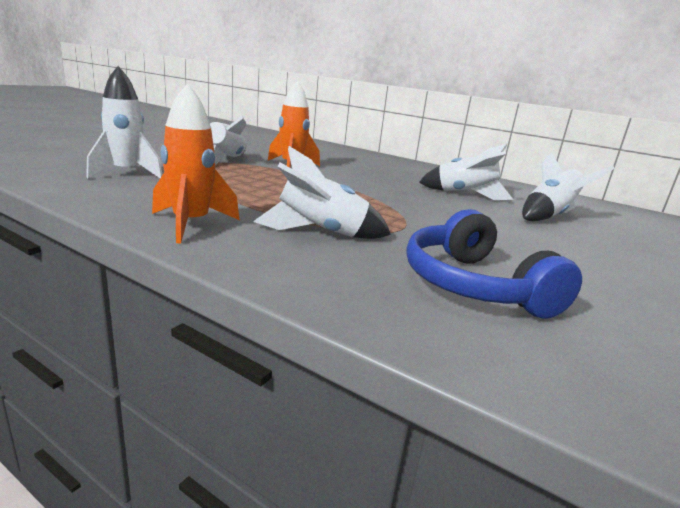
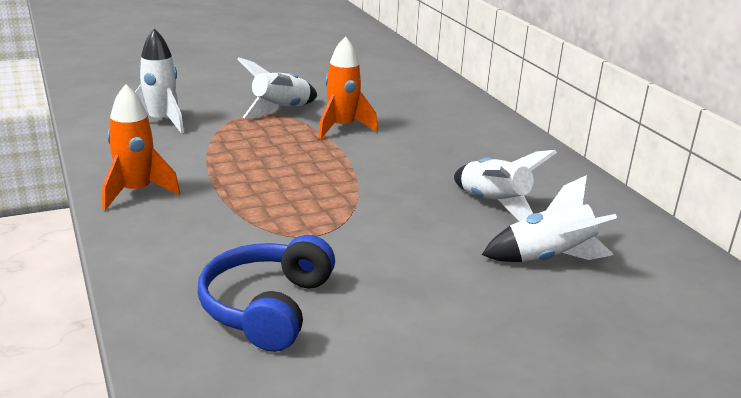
camera: 35 degrees right, 5 degrees up
white rocket [254,146,391,239] -> none

